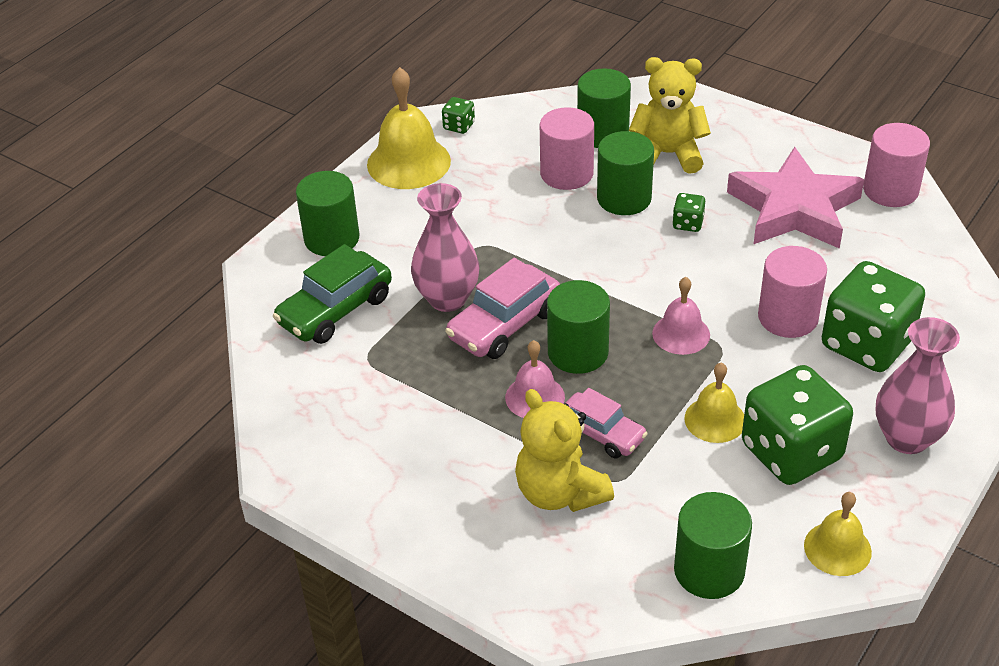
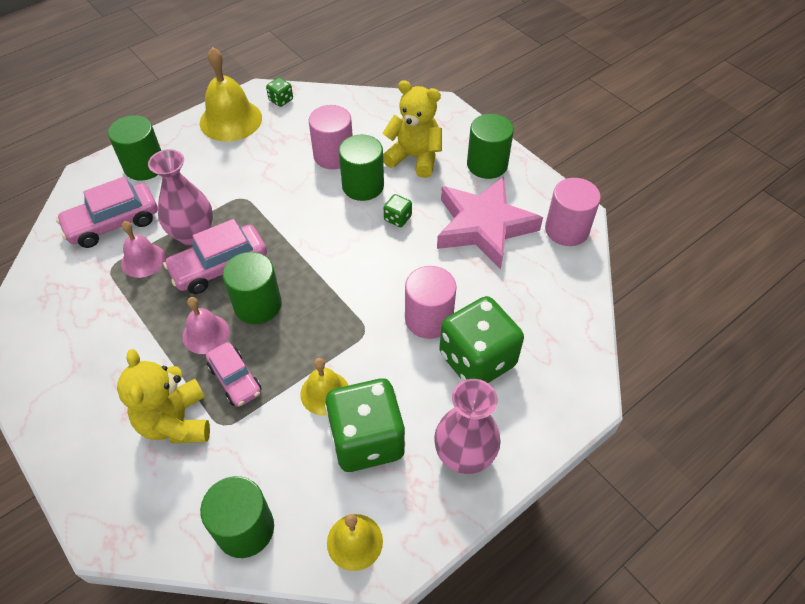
camera: 15 degrees right, 10 degrees up
green car [273,244,392,344] -> pink car [56,177,158,248]
green cylinder [577,68,631,148] -> green cylinder moved to [467,114,514,179]
pink bell [652,277,710,355] -> pink bell moved to [121,221,165,278]

